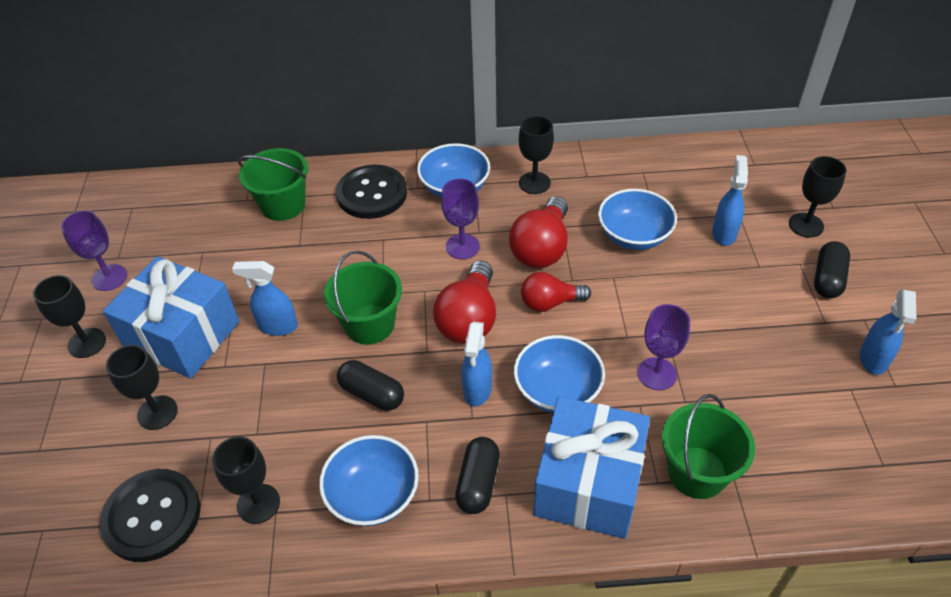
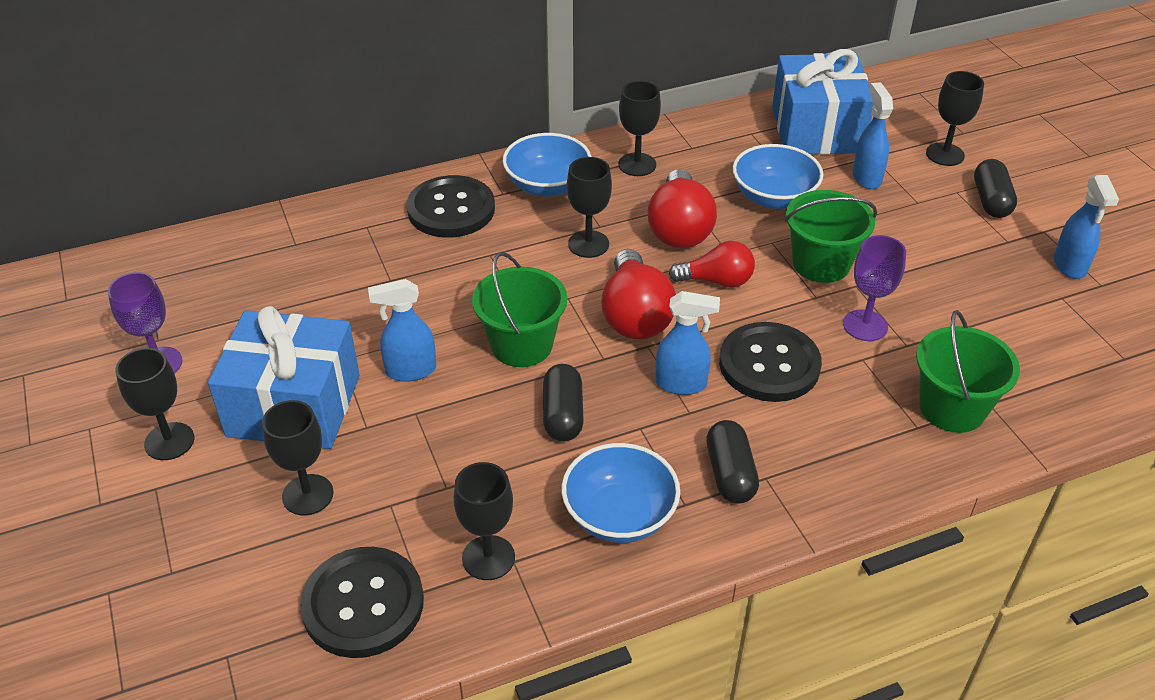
camera: 20 degrees left, 5 degrees down
green bucket [238,148,308,221] -> green bucket moved to [785,190,877,283]
black capsule [337,360,404,411] -> black capsule turned 75 degrees clockwise [543,364,584,442]
purple goblet [441,178,480,259] -> black goblet [567,157,612,258]
blue spray bottle [461,322,492,406] -> blue spray bottle turned 75 degrees counterclockwise [655,291,720,395]
blue bowl [514,335,605,413] -> black button [719,322,822,402]
red light bulb [521,272,591,312] -> red light bulb turned 150 degrees counterclockwise [669,241,755,288]
blue gift [533,396,650,539] -> blue gift moved to [772,49,873,155]

